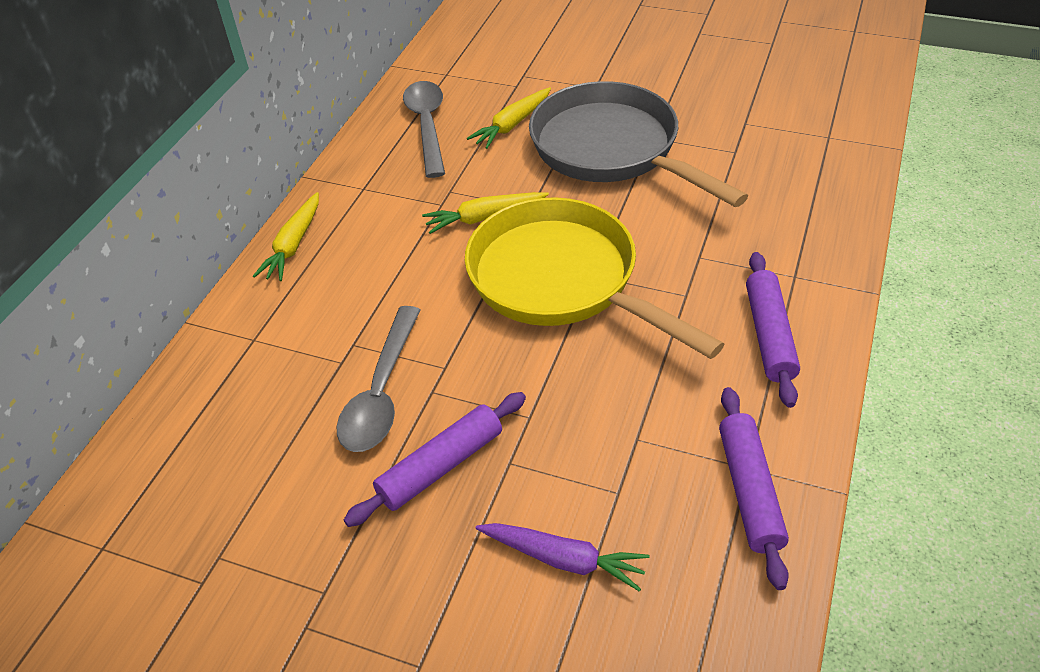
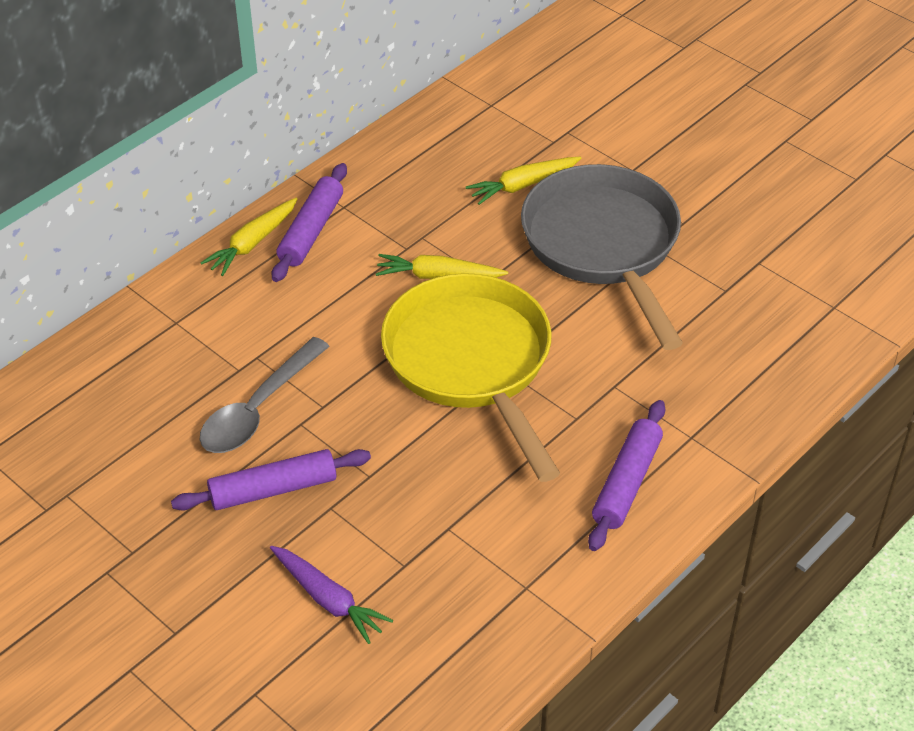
camera: 20 degrees right, 0 degrees up
grey spoon [403,81,445,178] -> none
purple rolling pin [719,387,789,590] -> purple rolling pin moved to [272,163,347,282]

